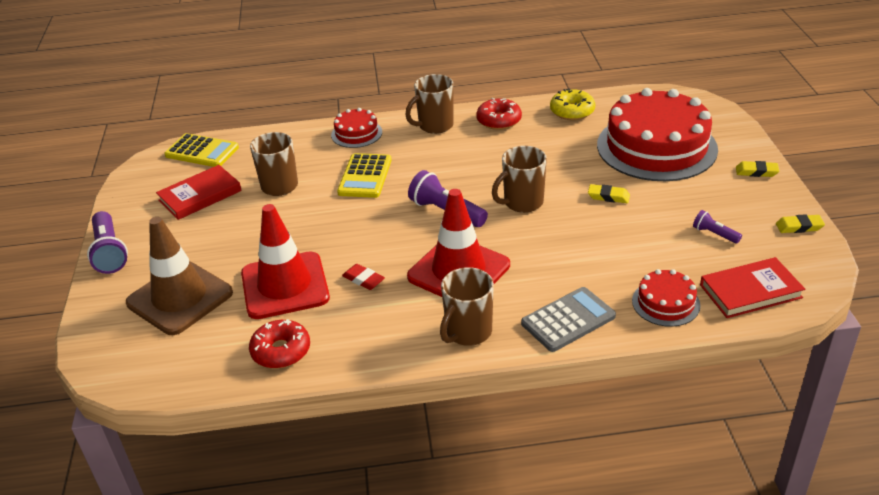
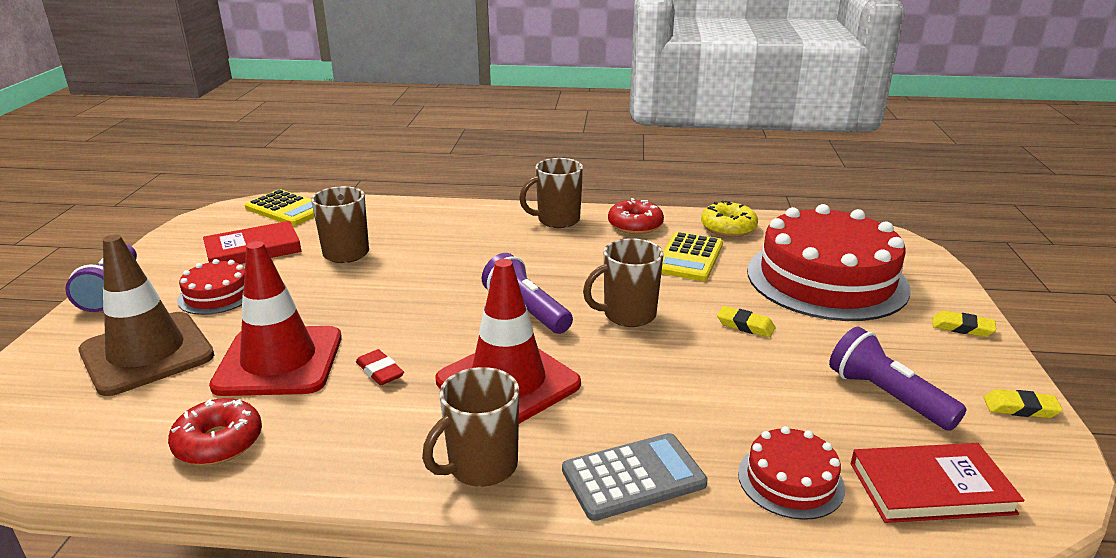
camera: 10 degrees right, 10 degrees down
red cake [331,108,382,148] -> red cake moved to [177,259,245,315]
yellow calculator [337,153,391,198] -> yellow calculator moved to [661,232,723,281]
purple flashlight [693,210,742,244] -> purple flashlight [829,327,967,431], size x1.85

